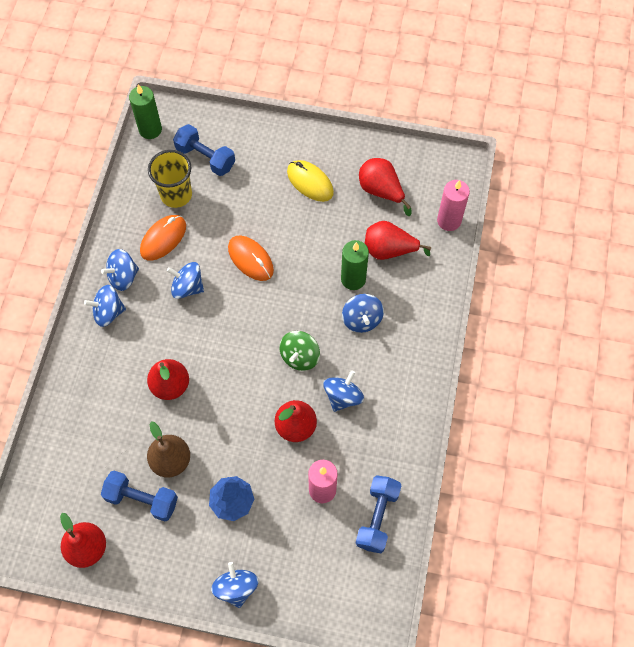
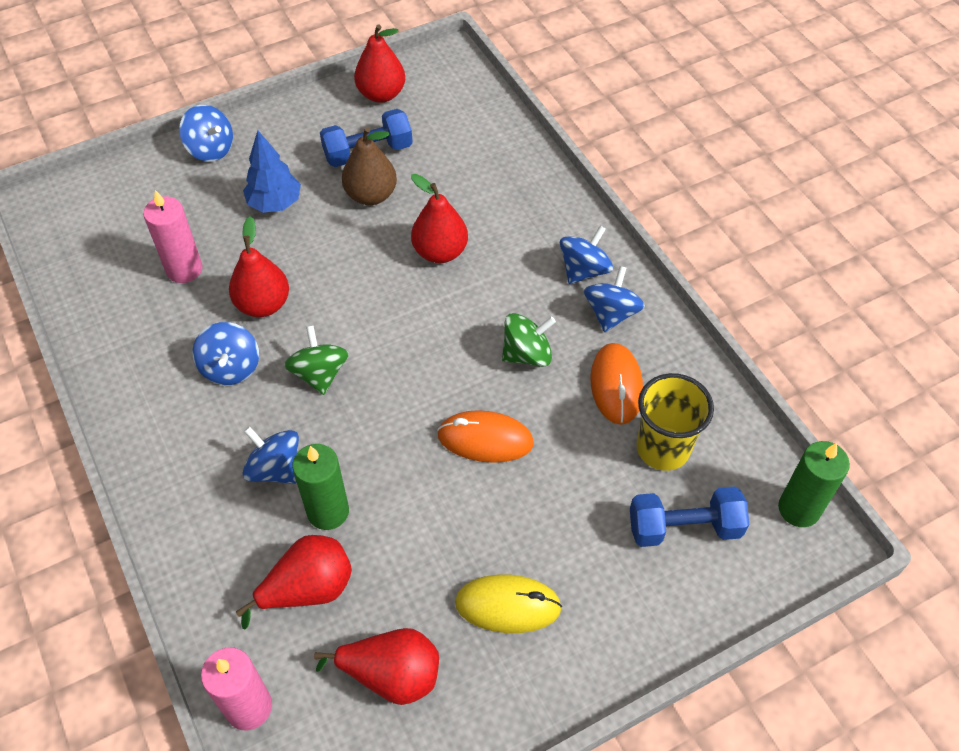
camera: 140 degrees right, 10 degrees down
blue spinning top [167,262,204,299] -> green spinning top [502,313,556,367]
blue dumbbell [356,475,402,553] -> none

